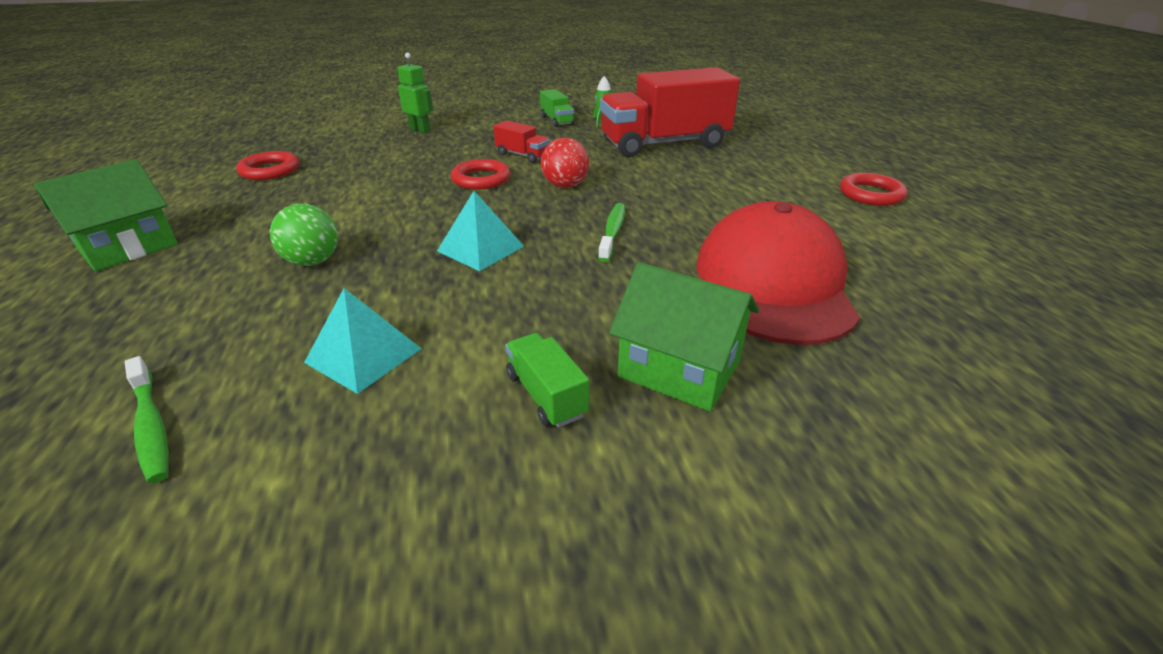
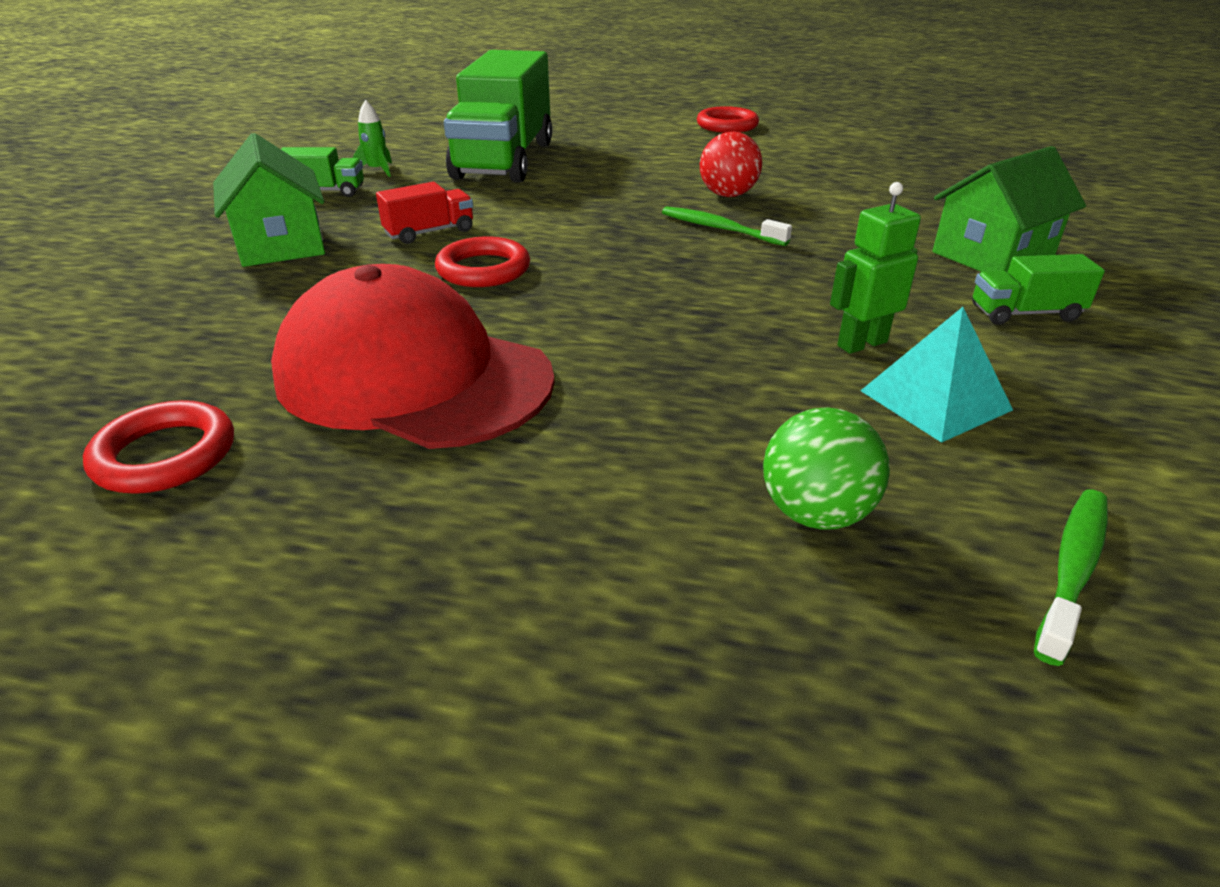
camera: 65 degrees left, 0 degrees up
green house [34,159,178,271] -> green house moved to [213,133,325,267]
green toothbrush [125,356,169,484] -> green toothbrush turned 45 degrees counterclockwise [1034,490,1108,666]
green ball [270,204,338,266] -> green ball moved to [763,407,890,530]
green robot [397,53,433,133] -> green robot moved to [830,182,921,354]
turquoise pyramid [437,191,524,271] -> none
red ball [541,138,589,188] -> red ball moved to [700,131,762,197]
red truck [600,67,740,157] -> green truck [444,50,552,183]
red cap [697,201,860,345] -> red cap moved to [271,264,555,449]

